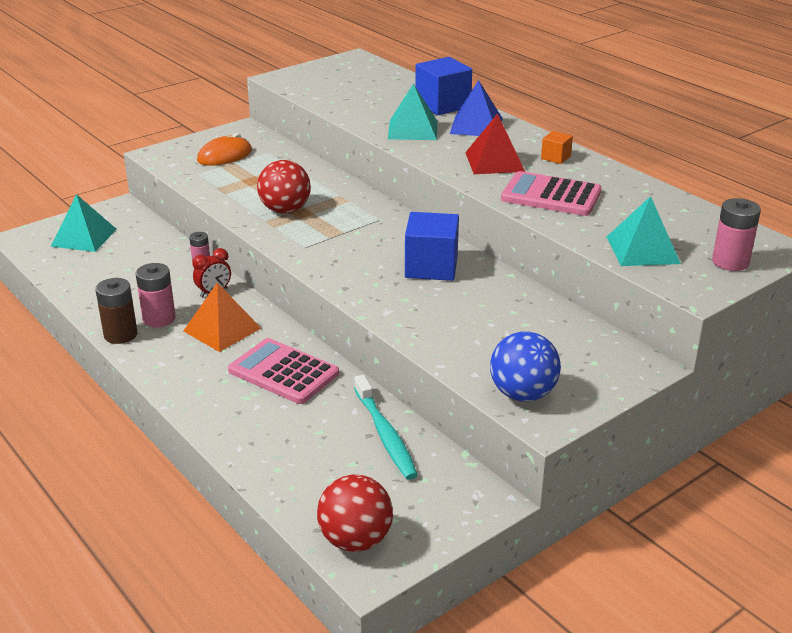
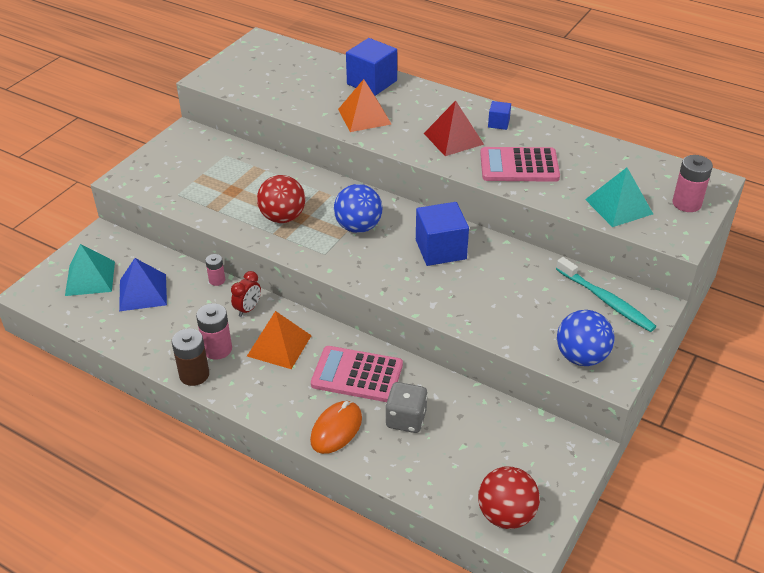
camera: 20 degrees left, 10 degrees up
orange mouse [197,133,252,166] -> orange mouse moved to [310,401,362,454]
turquoise toothbrush [354,375,418,480] -> turquoise toothbrush moved to [556,257,656,332]
turquoise pyramid [388,84,437,140] -> orange pyramid [338,79,391,132]
blue pyramid [450,80,503,136] -> blue pyramid moved to [119,258,167,311]
orange cube [541,131,573,164] -> blue cube [488,101,511,130]
none -> blue ball [334,184,382,233]
none -> grey dice [385,382,427,433]

